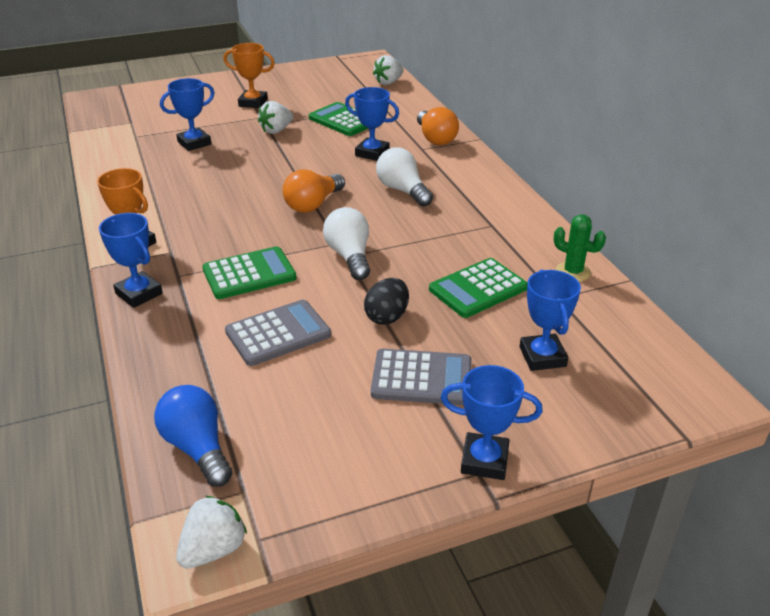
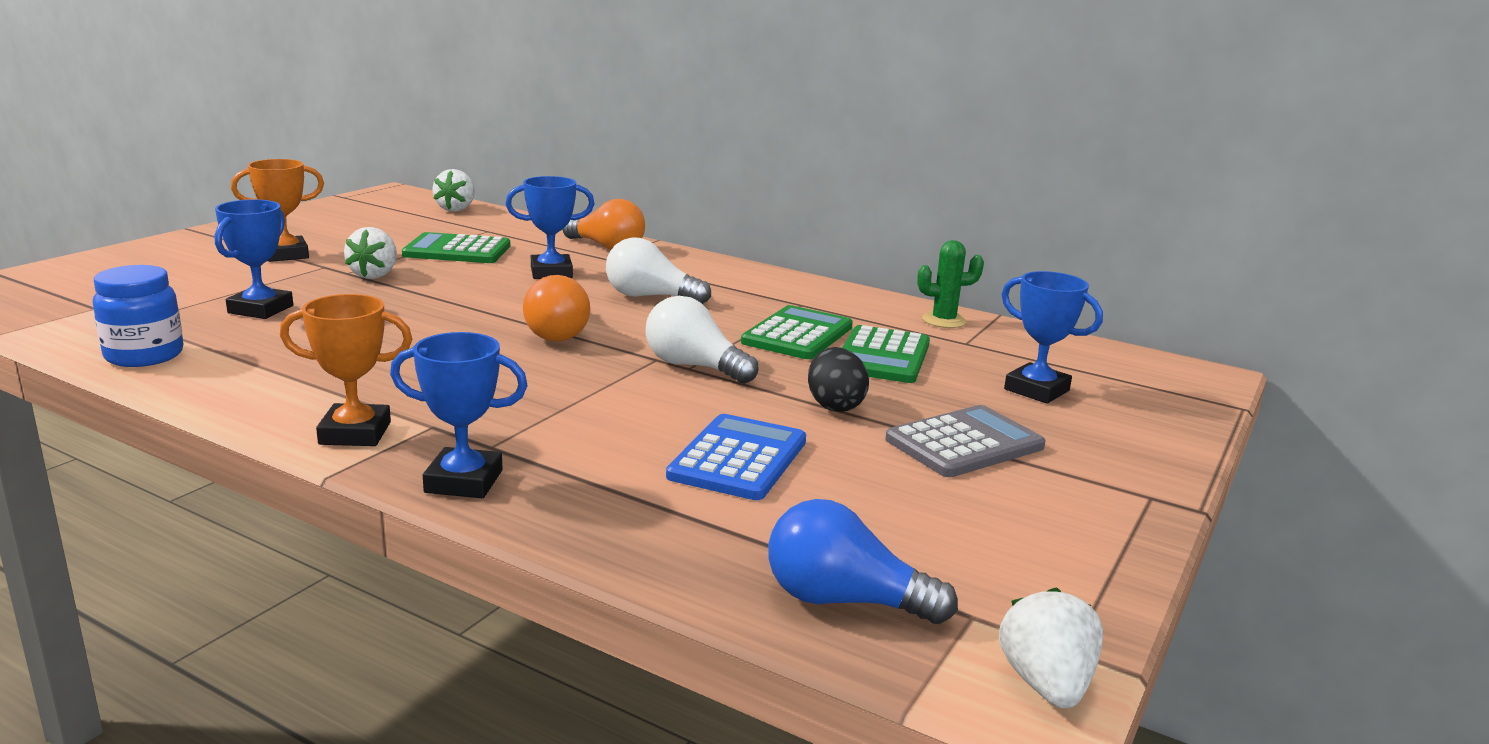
camera: 40 degrees left, 15 degrees down
green calculator [202,246,297,299] -> green calculator moved to [741,305,853,359]
grey calculator [225,300,331,366] -> blue calculator [666,414,806,500]
blue trophy [441,365,543,480] -> none
none -> blue jar [93,265,183,367]

